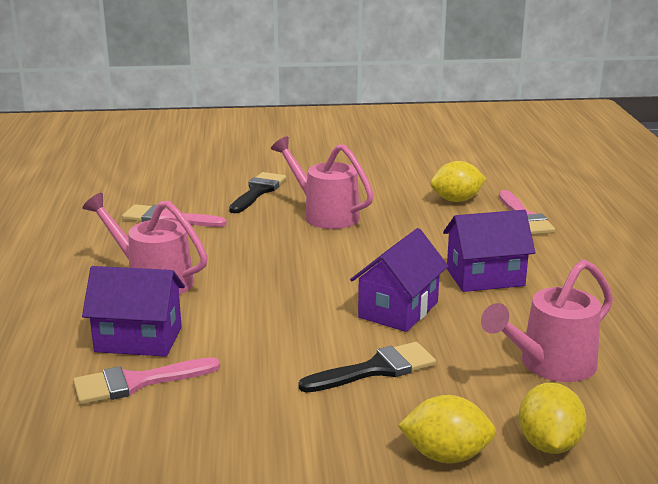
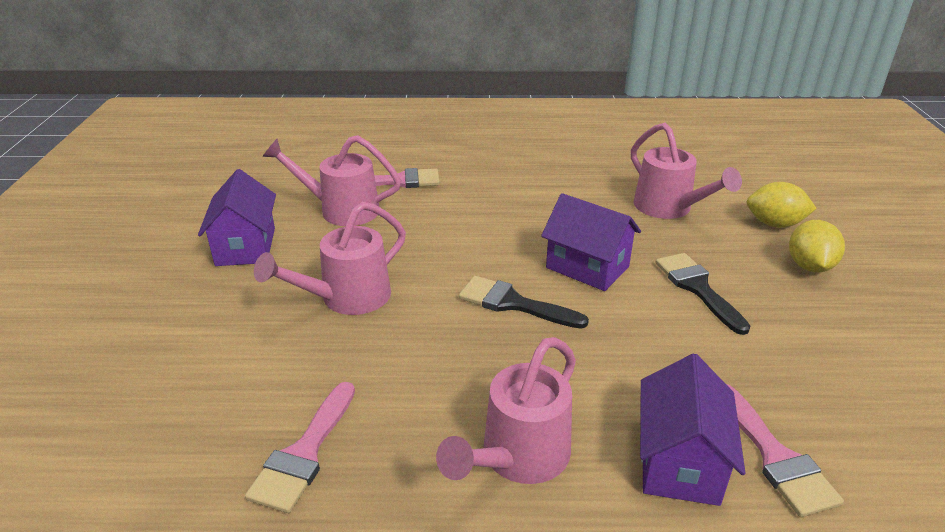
camera: 85 degrees left, 10 degrees up
black brush [229,172,286,213] -> black brush moved to [459,276,589,329]
yellow lemon [430,161,486,202] -> pink watering can [263,135,401,226]
purple house [443,210,535,292] -> purple house moved to [198,169,276,266]

